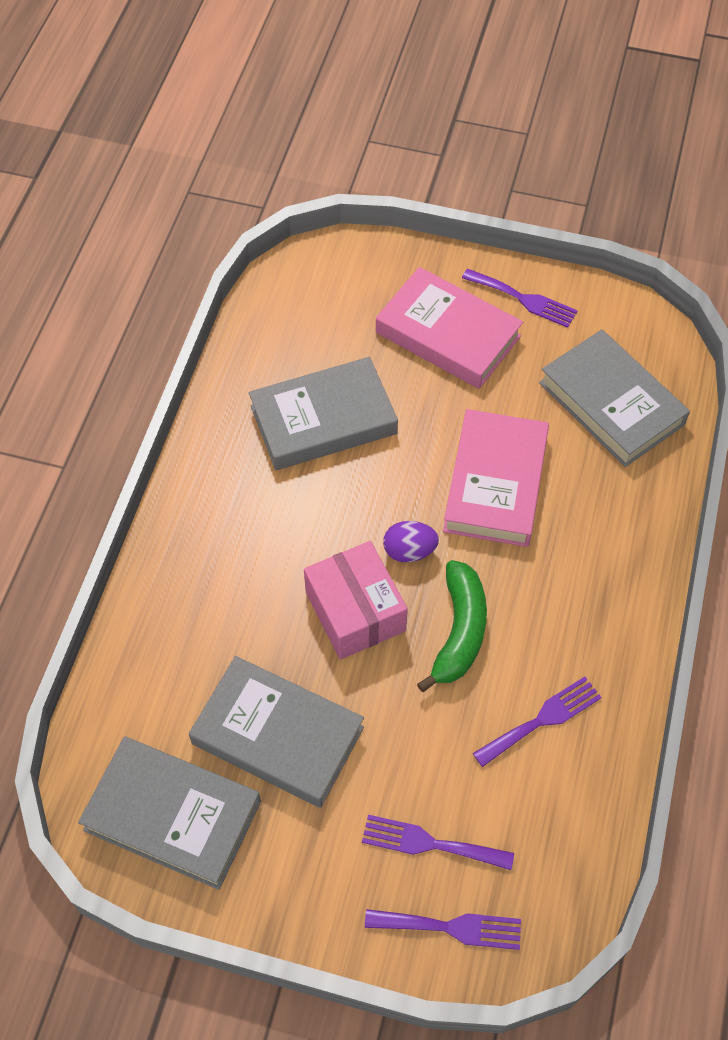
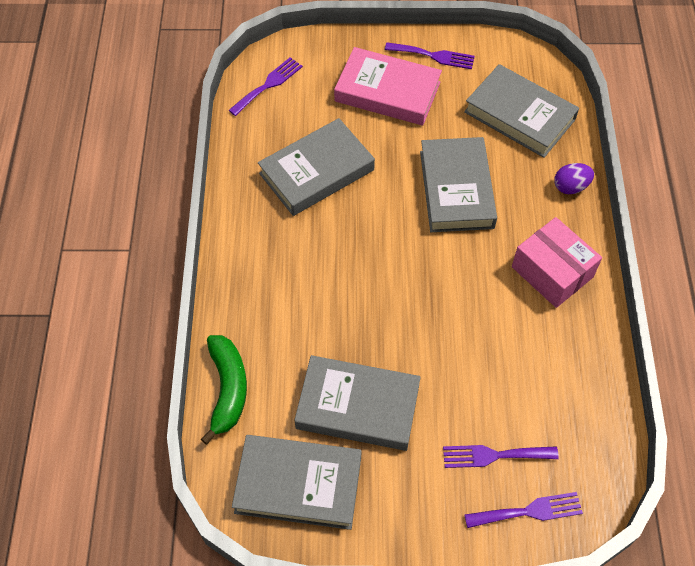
camera: 15 degrees left, 0 degrees up
pink box [304,541,408,660] -> pink box moved to [512,217,602,308]
purple egg [383,521,439,562] -> purple egg moved to [554,163,594,194]
green banana [417,560,487,692] -> green banana moved to [201,335,247,445]
pink book [443,409,549,547] -> grey book [420,137,497,232]
purple fork [473,677,602,767] -> purple fork moved to [229,57,303,116]

